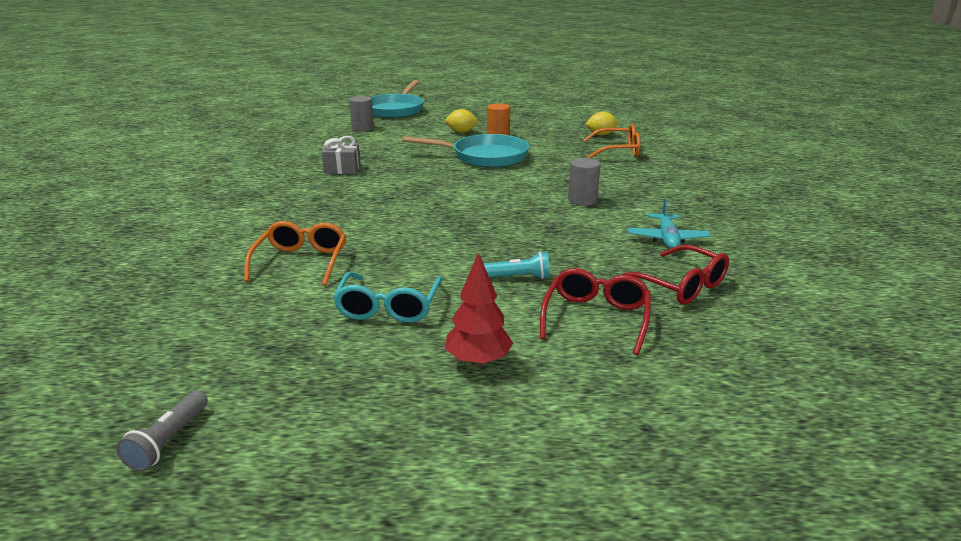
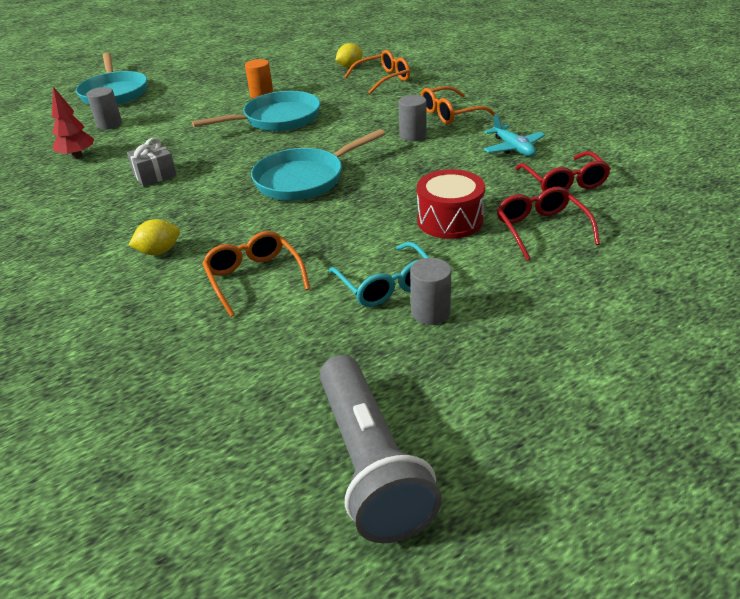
camera: 30 degrees left, 10 degrees up
grey flashlight [116,391,208,472] -> grey flashlight [320,355,442,543], size x2.30
yellow lemon [444,109,478,133] -> yellow lemon moved to [129,219,180,255]
red tree [445,253,513,366] -> red tree moved to [52,86,94,159]
turquoise flashlight [483,251,550,279] -> red drum [417,169,485,239]
red glasses [622,245,729,305] -> red glasses turned 60 degrees clockwise [515,151,611,191]
none -> turquoise pan [251,129,385,201]
none -> grey cylinder [410,258,451,325]
none -> orange glasses [421,86,496,124]

